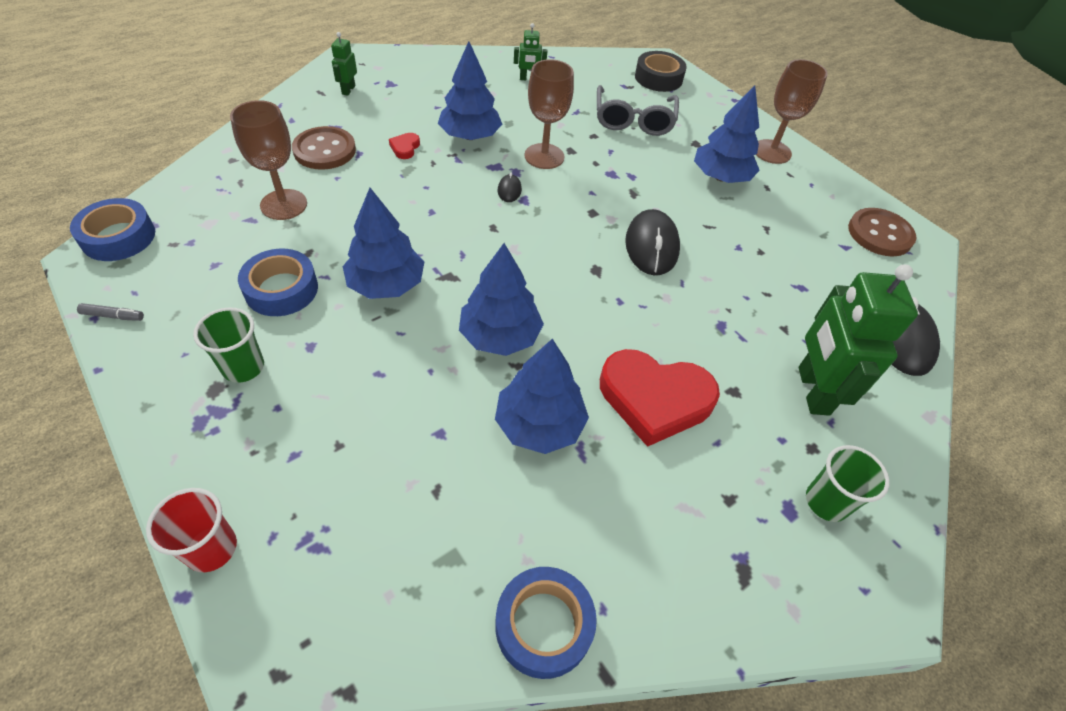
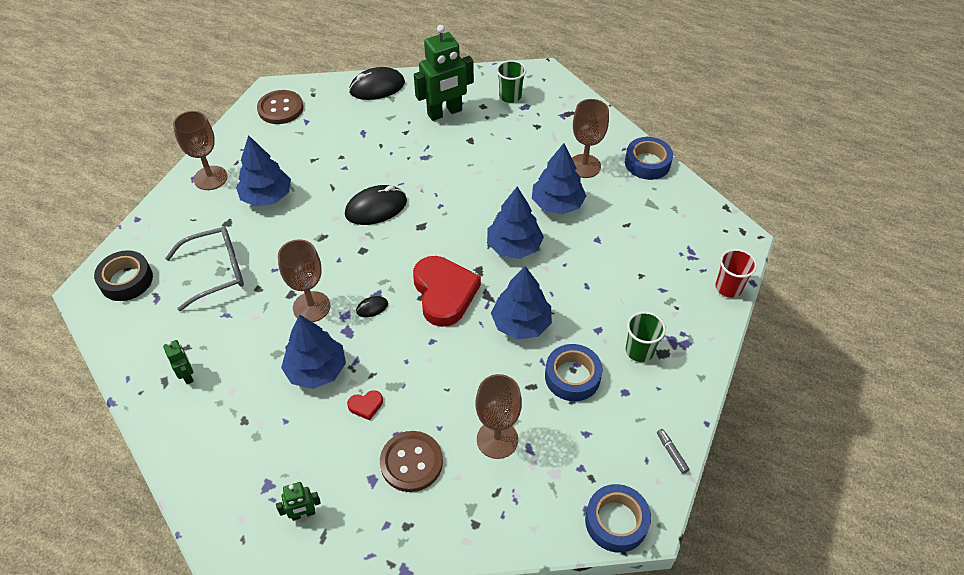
camera: 115 degrees left, 0 degrees up
red heart [600,349,720,447] -> red heart moved to [413,256,481,327]
none -> brown goblet [572,99,609,178]

